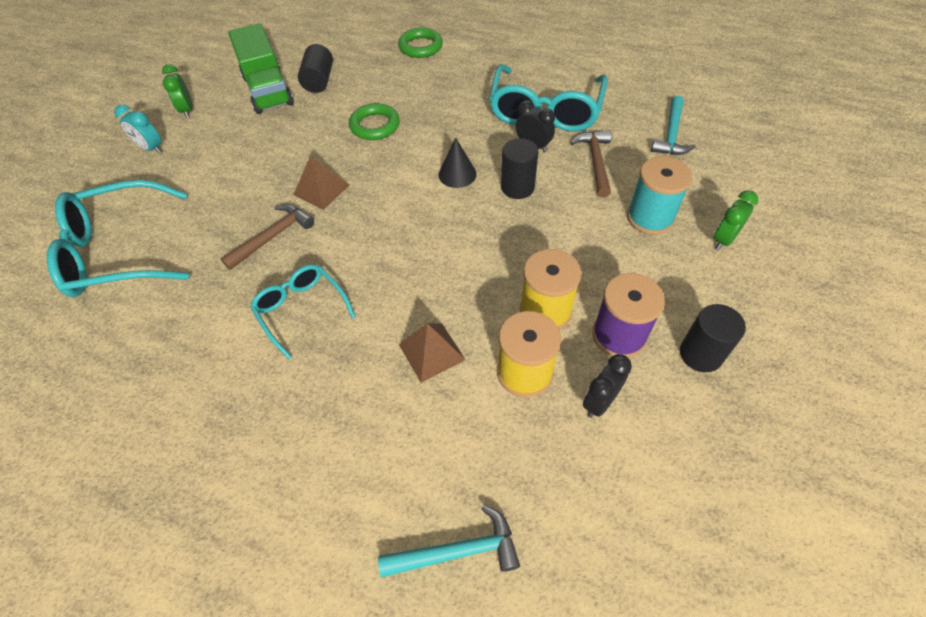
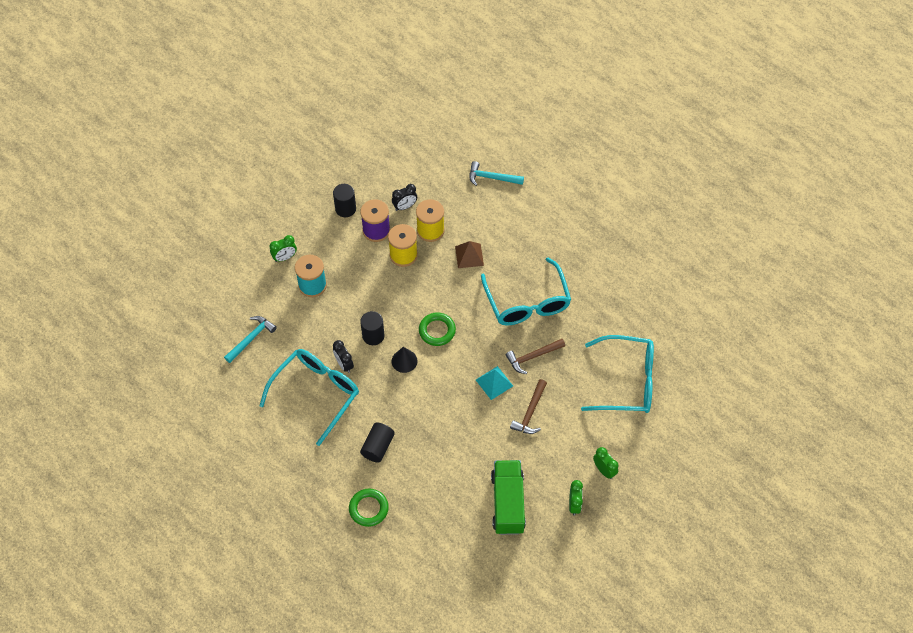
camera: 160 degrees left, 5 degrees up
turquoise clock [114,105,162,154] -> green clock [593,447,619,479]
turquoise glasses [250,264,356,359] -> turquoise glasses [481,258,571,325], size x1.73
brown pyramid [293,156,349,210] -> turquoise pyramid [476,366,513,400]
black cylinder [298,44,333,93] -> black cylinder moved to [360,423,395,463]
green ring [349,103,400,140] -> green ring moved to [419,312,456,346]
brown hammer [571,130,612,197] -> brown hammer moved to [510,379,547,434]

